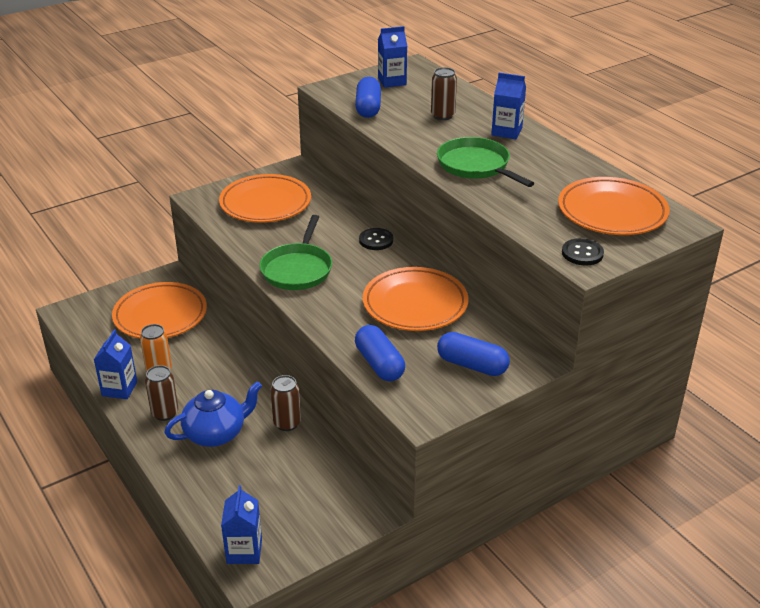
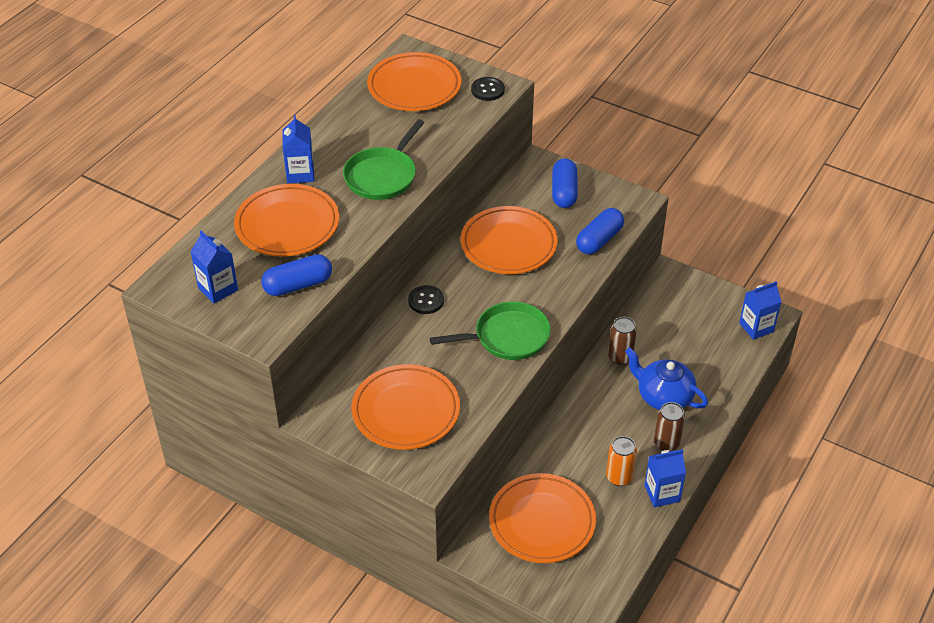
camera: 115 degrees left, 10 degrees up
brown can [431,67,457,120] -> orange plate [234,184,339,257]

